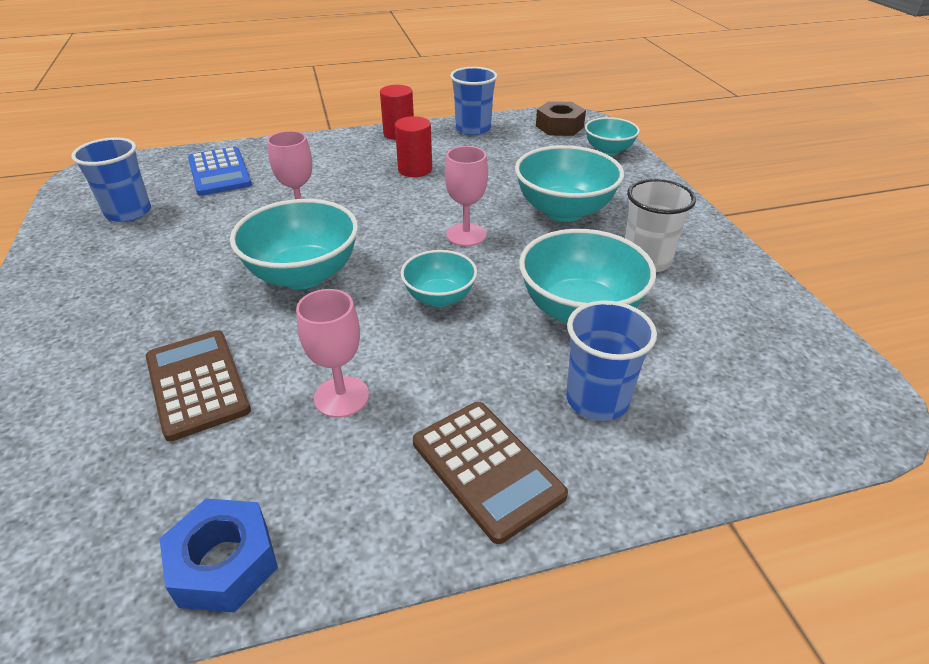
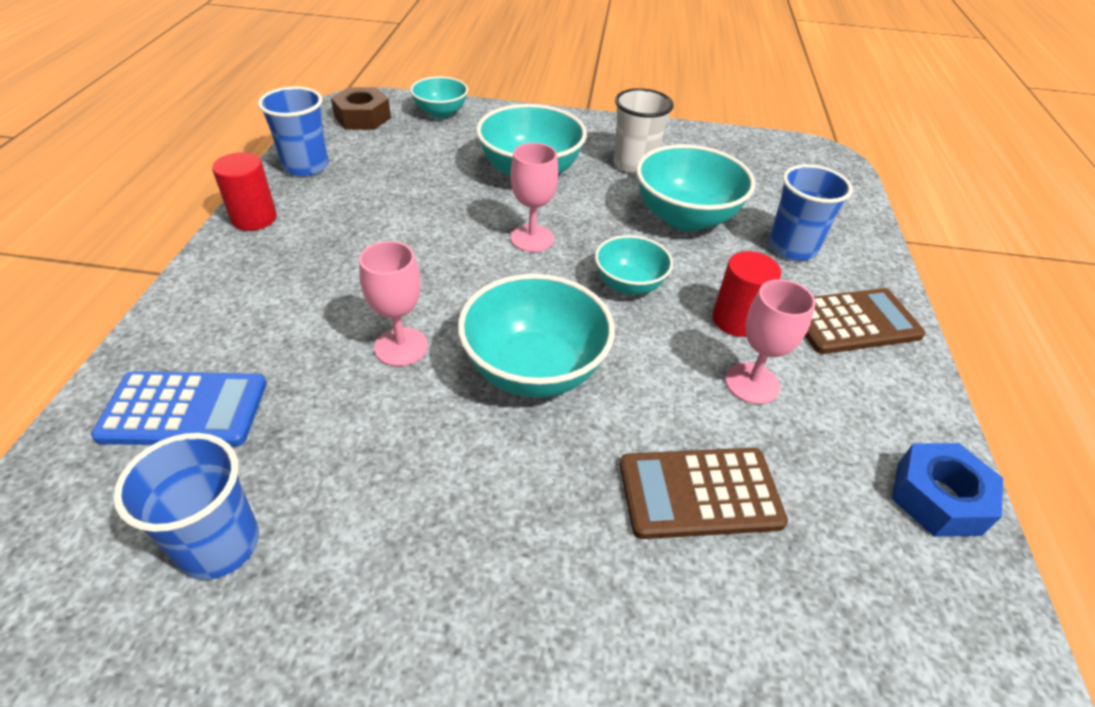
camera: 70 degrees left, 5 degrees up
red cylinder [395,116,432,177] -> red cylinder moved to [712,251,781,337]

